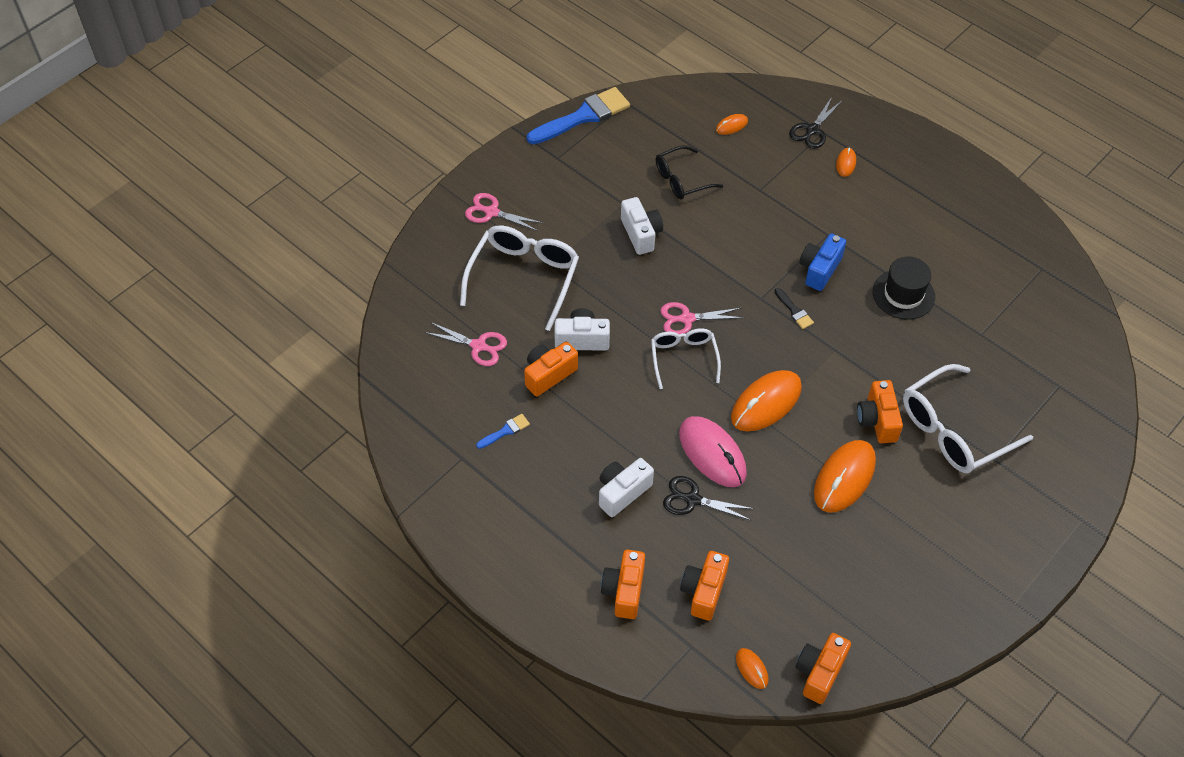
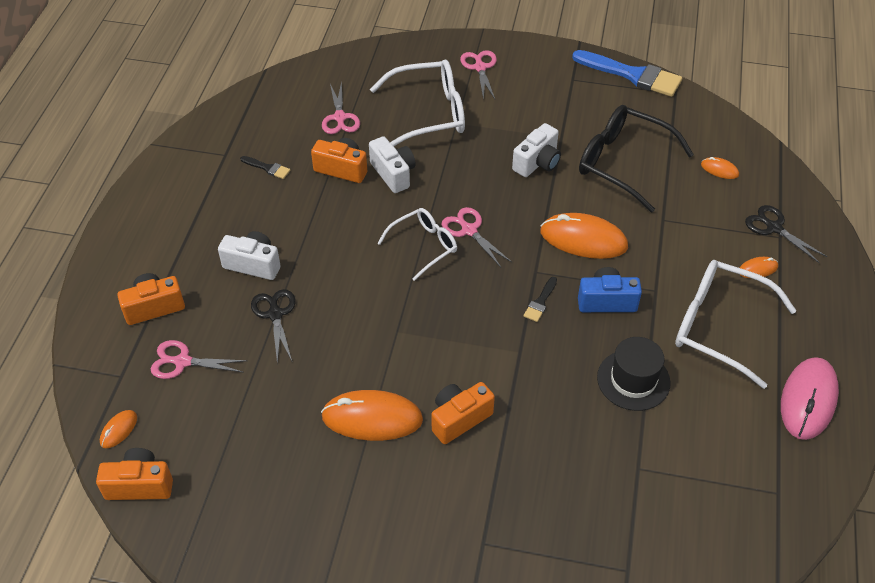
camera: 60 degrees right, 5 degrees down
blue brush [476,414,530,449] -> black brush [240,156,290,179]
black glasses [656,146,723,199] -> black glasses [579,105,694,212], size x1.63
pink mouse [679,416,747,487] -> pink mouse moved to [781,357,839,440]
orange camera [680,551,729,621] -> pink scissors [151,340,247,379]
orange mouse [731,370,802,431] -> orange mouse moved to [541,213,628,259]
black scissors [789,97,843,149] -> black scissors turned 45 degrees clockwise [745,205,827,263]
white glasses [903,364,1033,473] -> white glasses moved to [675,260,796,389]

